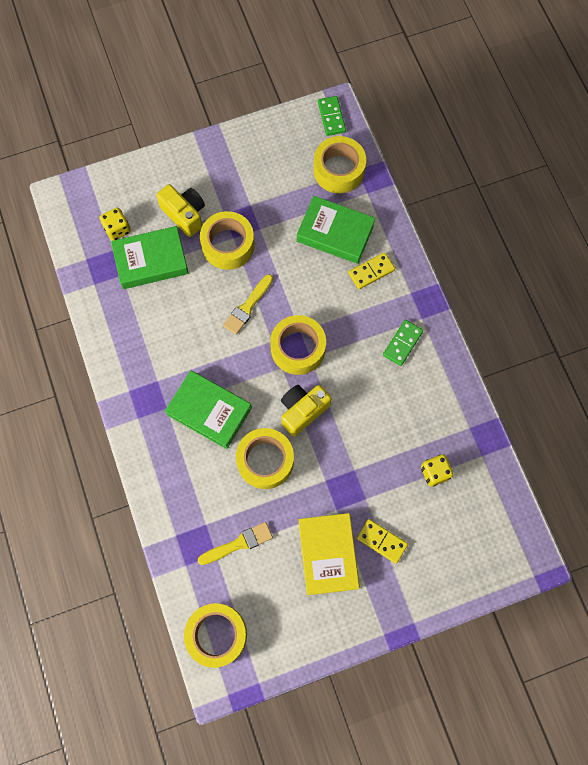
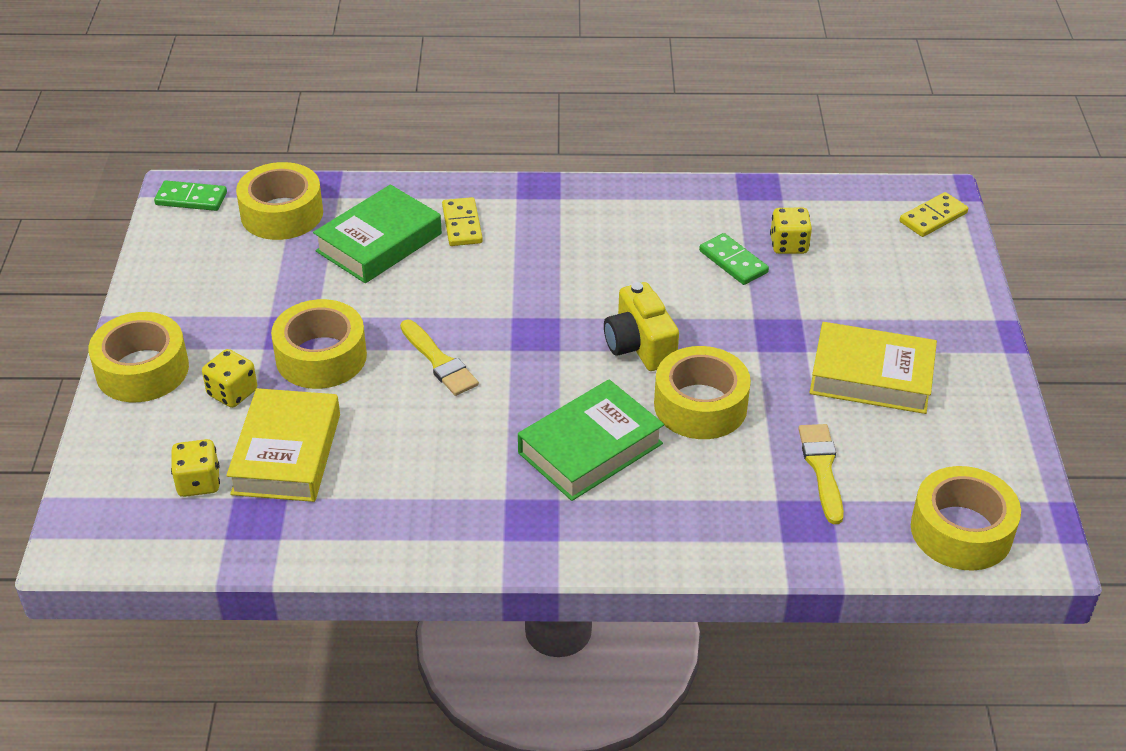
camera: 70 degrees left, 30 degrees down
green book [111,226,189,289] -> yellow book [226,388,340,502]
yellow camera [156,184,205,237] -> yellow dice [202,349,257,408]
yellow tape [270,315,326,375] -> yellow tape moved to [88,312,189,402]
yellow domino [357,519,408,564] -> yellow domino moved to [900,192,968,237]
green domino [383,320,423,366] -> green domino moved to [699,233,769,285]

